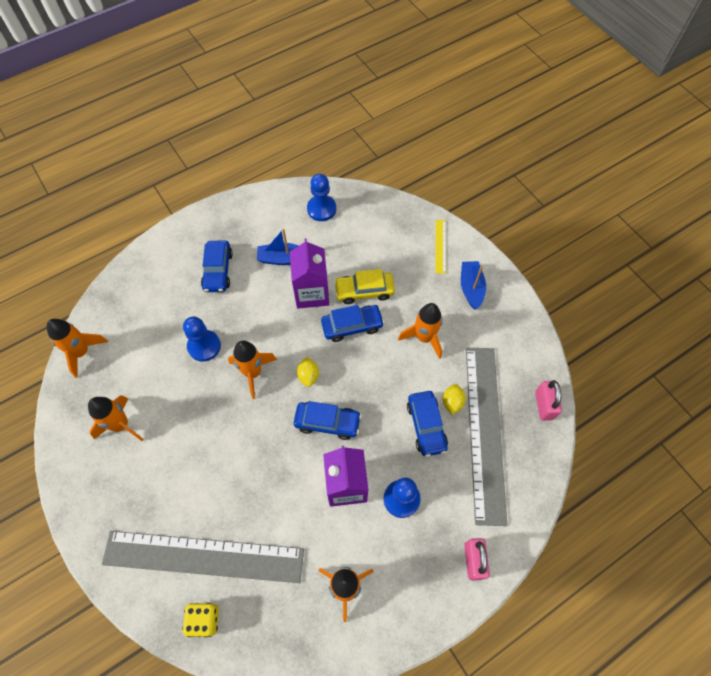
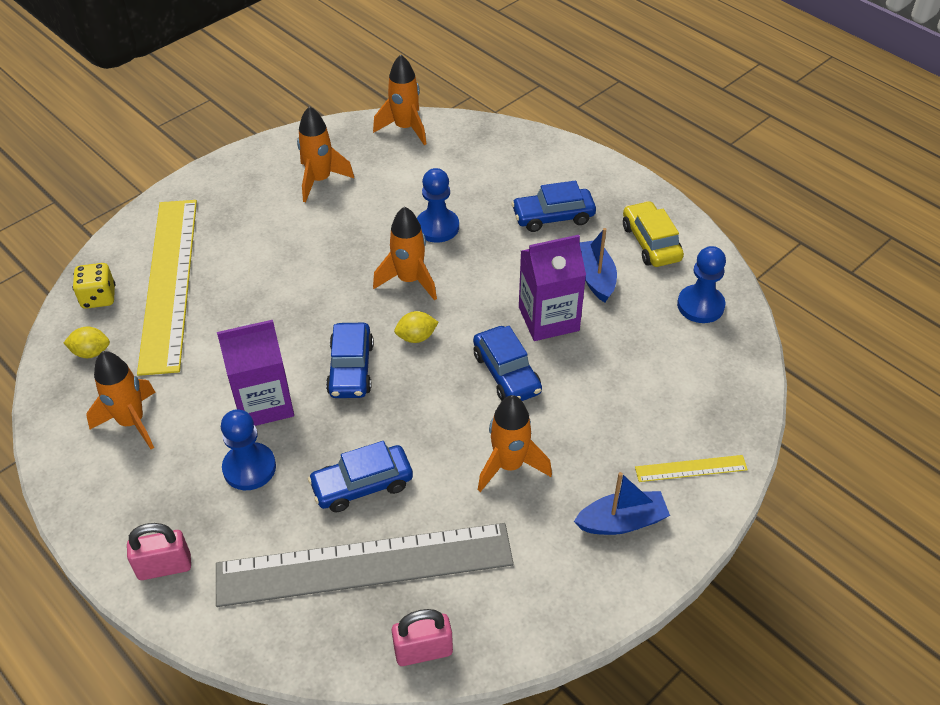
camera: 80 degrees right, 15 degrees down
grey ruler [102,531,304,583] -> yellow ruler [137,200,197,376]
yellow car [334,269,395,304] -> yellow car moved to [623,201,684,267]
yellow lemon [443,384,466,415] -> yellow lemon moved to [64,326,110,358]

